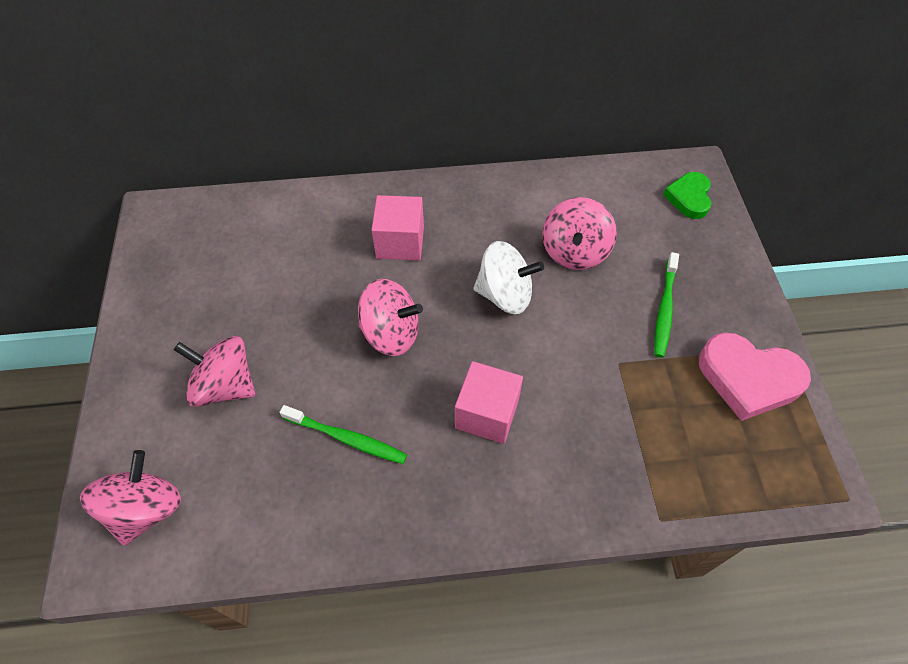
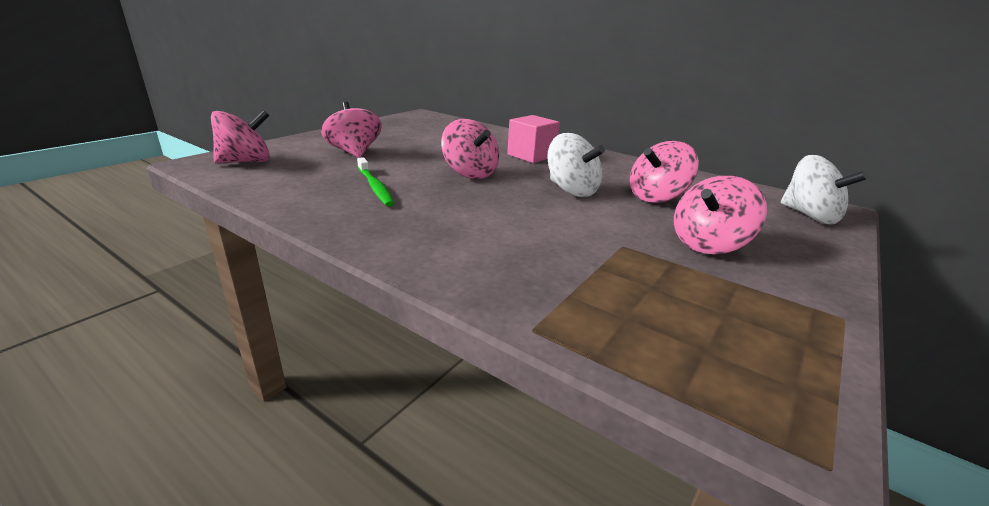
camera: 40 degrees right, 30 degrees down
pink cube [455,361,523,444] -> none
green toothbrush [654,252,679,358] -> pink spinning top [674,176,767,254]
green heart [663,172,711,219] -> white spinning top [781,155,868,225]
pink heart [699,332,811,421] -> none

